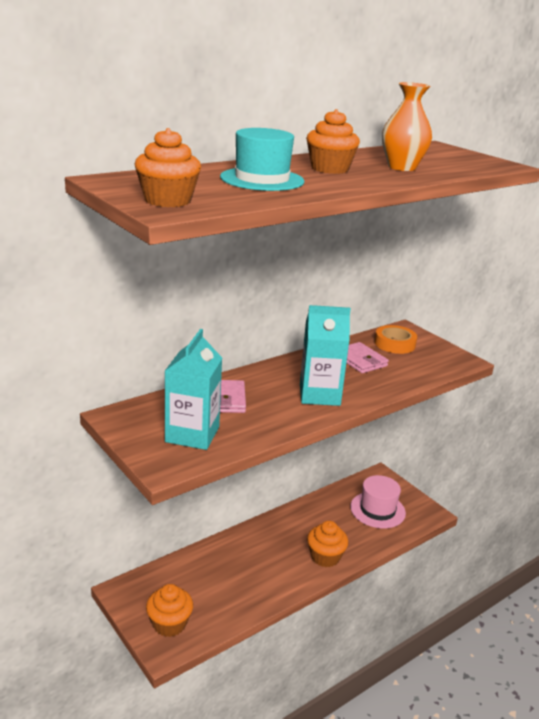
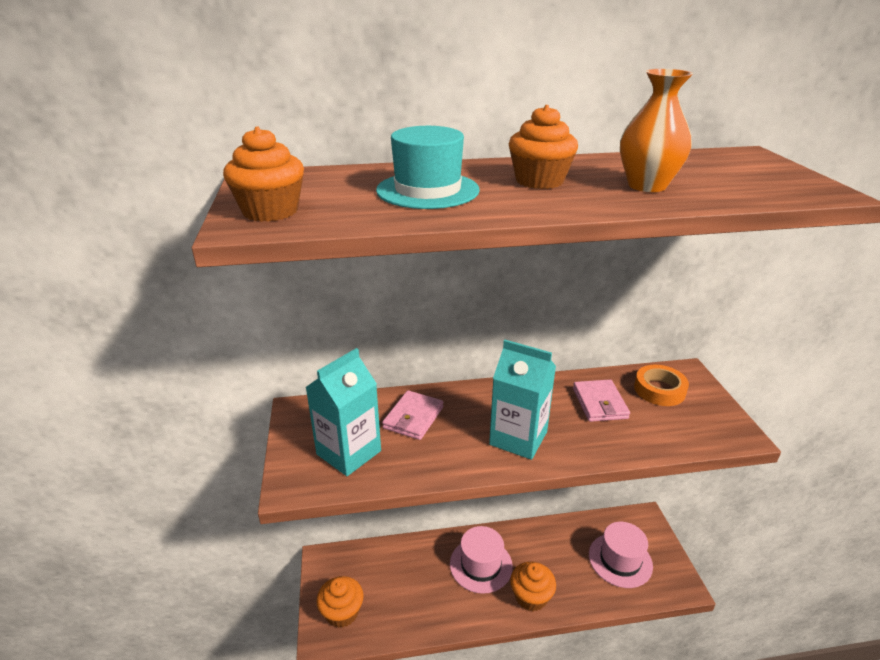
camera: 30 degrees right, 5 degrees up
none -> pink hat [450,526,513,594]

